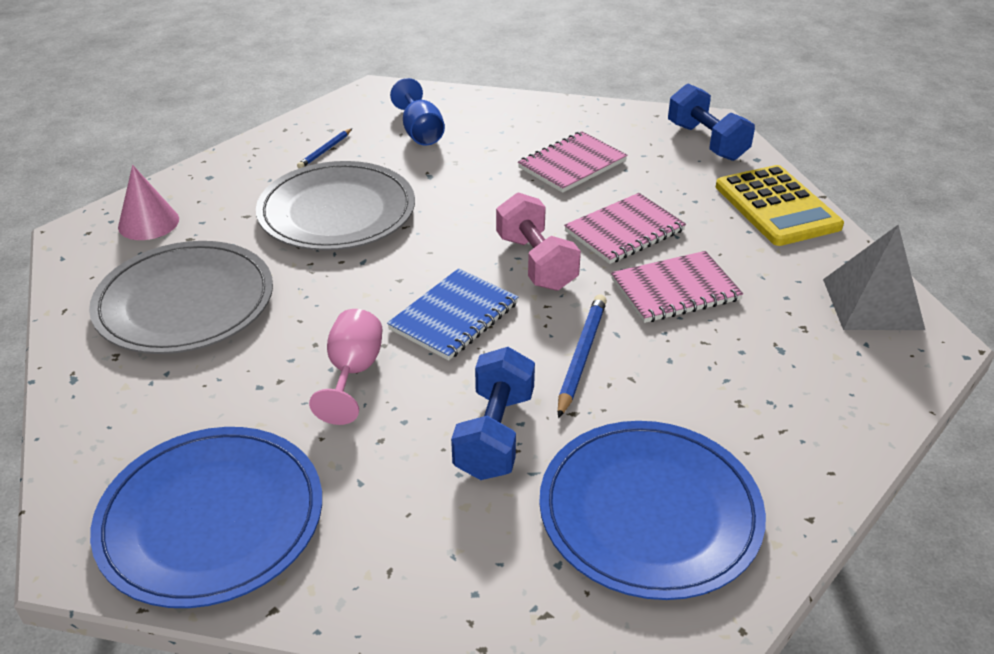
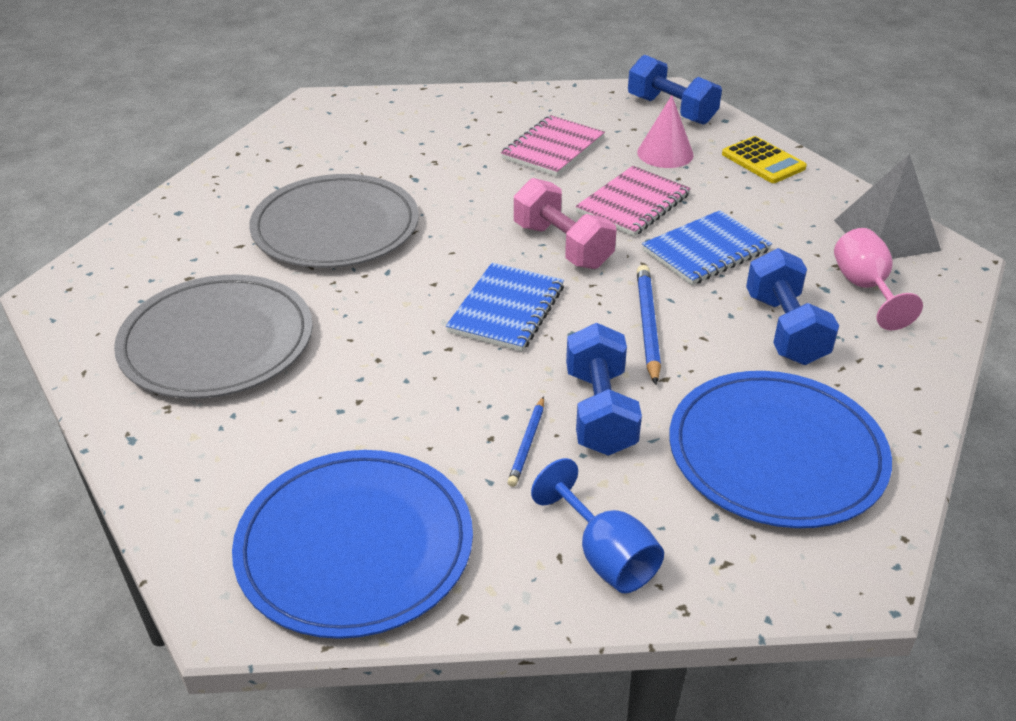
camera: 15 degrees left, 0 degrees up
pink cone [118,165,179,240] -> pink cone moved to [637,95,694,168]
blue pencil [297,128,352,168] -> blue pencil moved to [507,396,544,487]
pink goblet [309,309,382,425] -> pink goblet moved to [834,228,923,330]
blue goblet [390,78,445,146] -> blue goblet moved to [531,458,664,593]
pink notebook [611,251,743,323] -> blue notebook [642,210,772,285]
yellow calculator [716,165,844,246] -> yellow calculator [722,136,807,183], size x0.64
none -> blue dumbbell [746,248,839,365]

